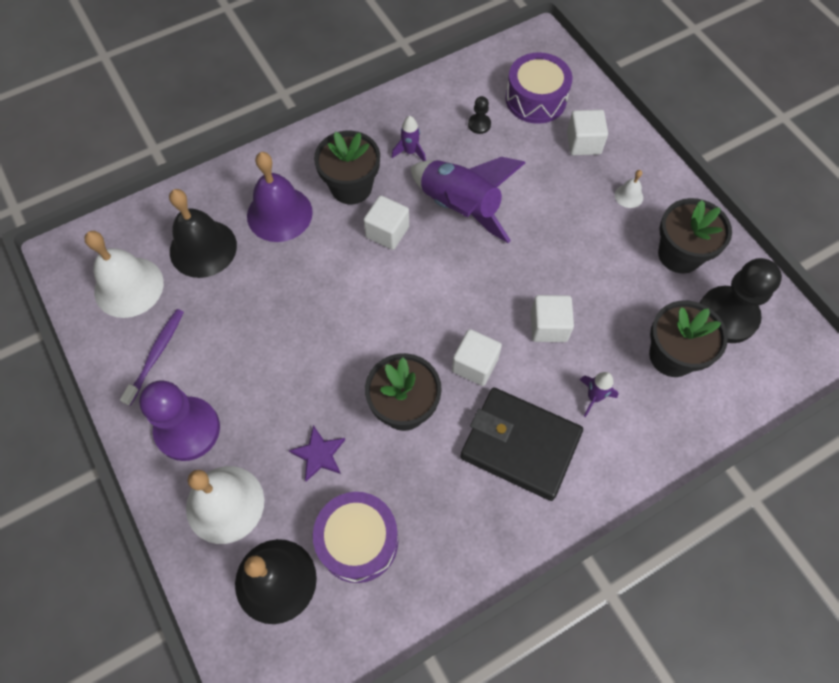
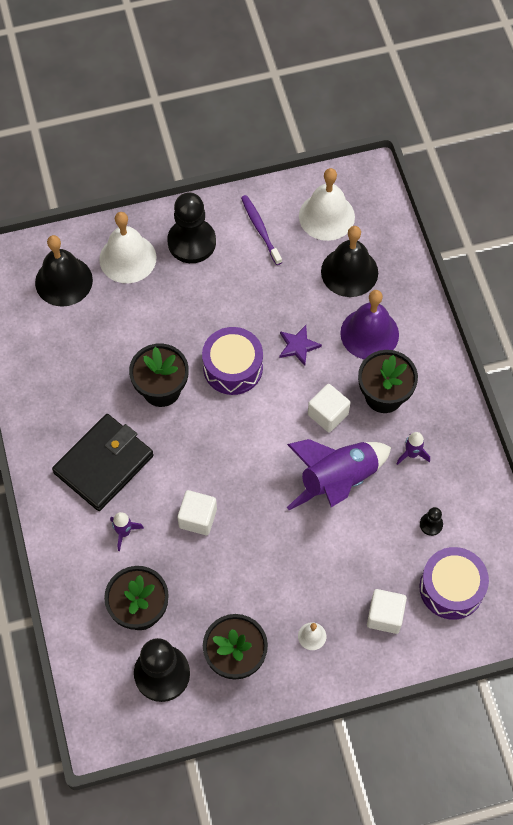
camera: 105 degrees right, 0 degrees up
purple toothbrush [120,309,184,406] -> purple toothbrush turned 150 degrees counterclockwise [241,195,282,265]
purple pawn [139,380,220,461] -> black pawn [167,193,216,263]
purple star [289,425,345,481] -> purple star moved to [279,325,322,366]
purple drum [313,492,398,583] -> purple drum moved to [202,327,263,395]
white cube [452,329,502,386] -> none

